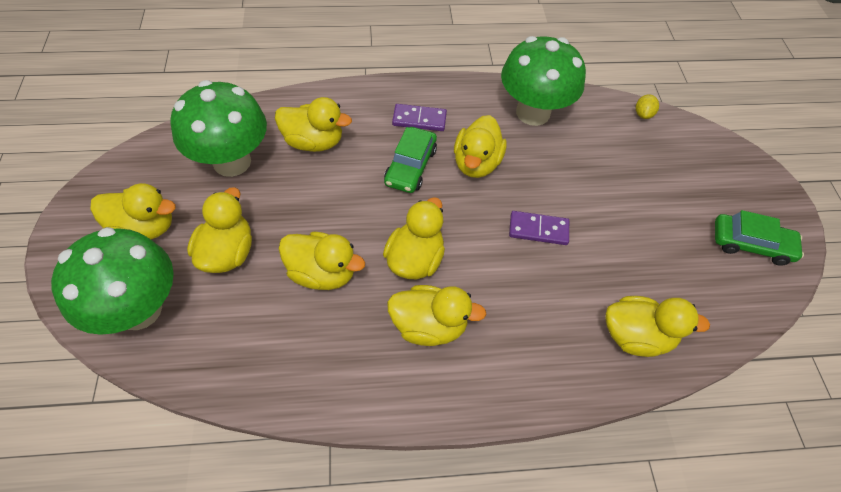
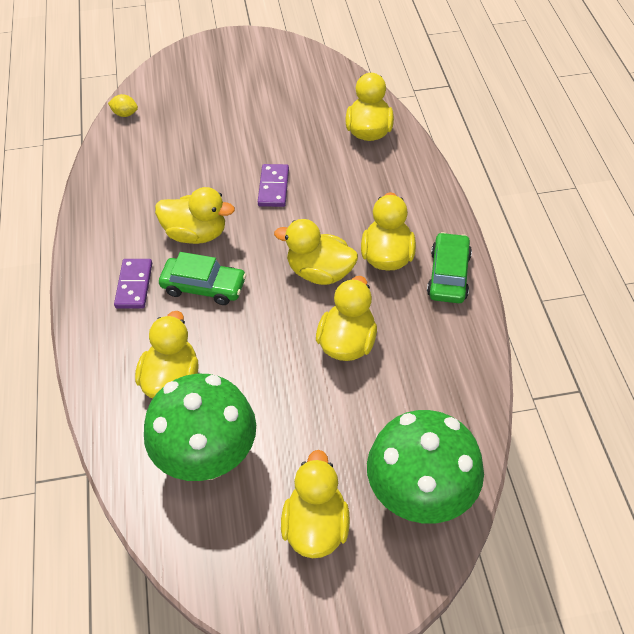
camera: 90 degrees left, 5 degrees down
yellow duck [187,187,252,273] -> none
green mushroom [501,36,586,126] -> none
green car [715,210,804,266] -> green car moved to [427,232,472,303]

